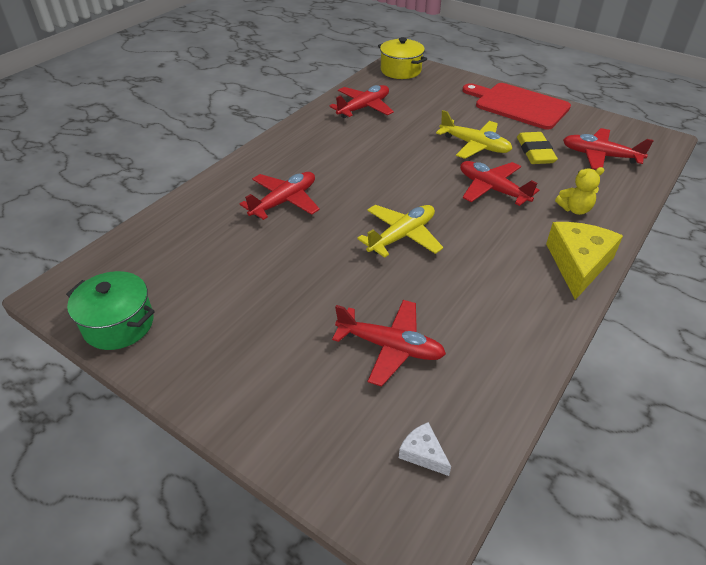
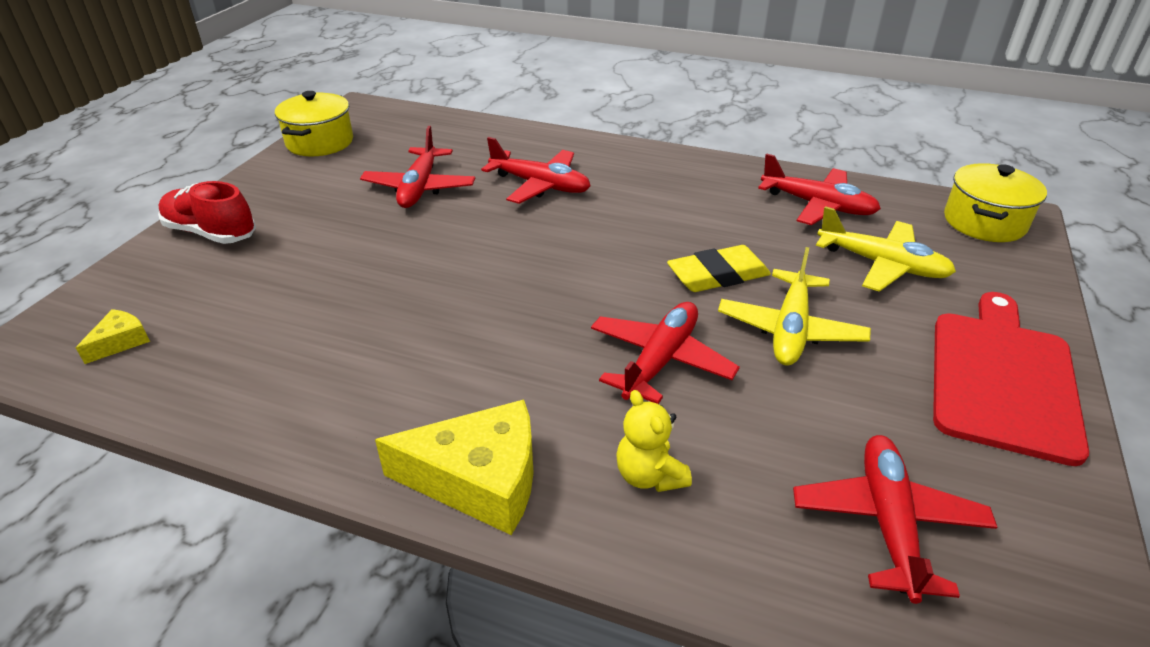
camera: 75 degrees right, 5 degrees down
green pot [66,271,155,350] -> yellow pot [275,91,353,156]
red plane [332,300,446,387] -> red plane moved to [360,126,475,208]
yellow plane [357,205,443,258] -> yellow plane moved to [816,206,956,292]
white cheese [399,422,451,476] -> yellow cheese [76,309,150,364]
yellow eraser [517,132,558,164] -> yellow eraser moved to [667,245,771,292]
none -> red shoe [158,181,256,244]

